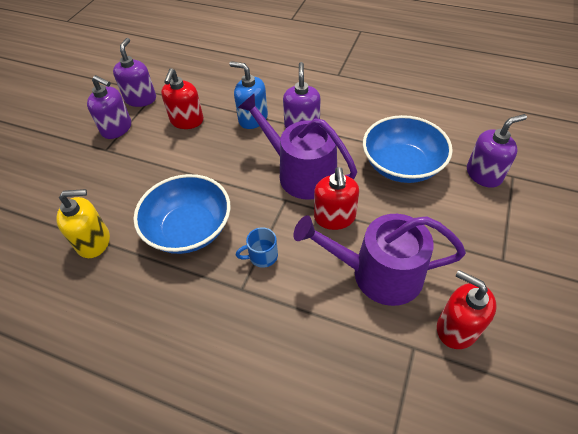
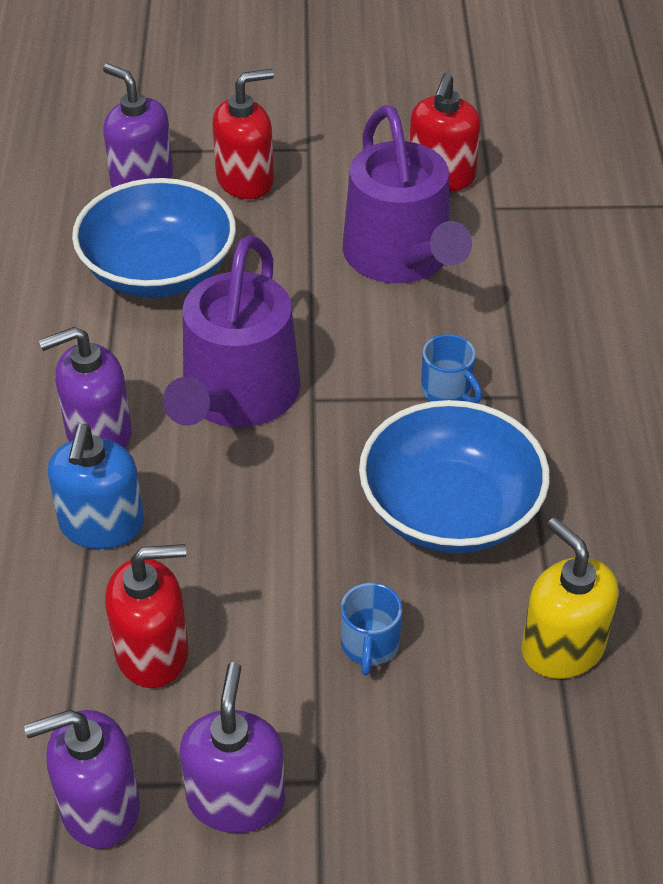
camera: 115 degrees left, 5 degrees down
red soap dispenser [314,167,359,230] -> red soap dispenser moved to [212,69,274,199]
none -> blue mug [341,583,402,676]

